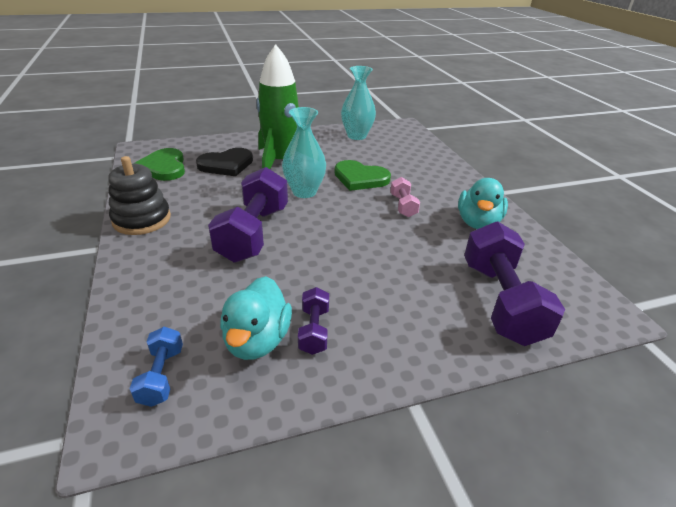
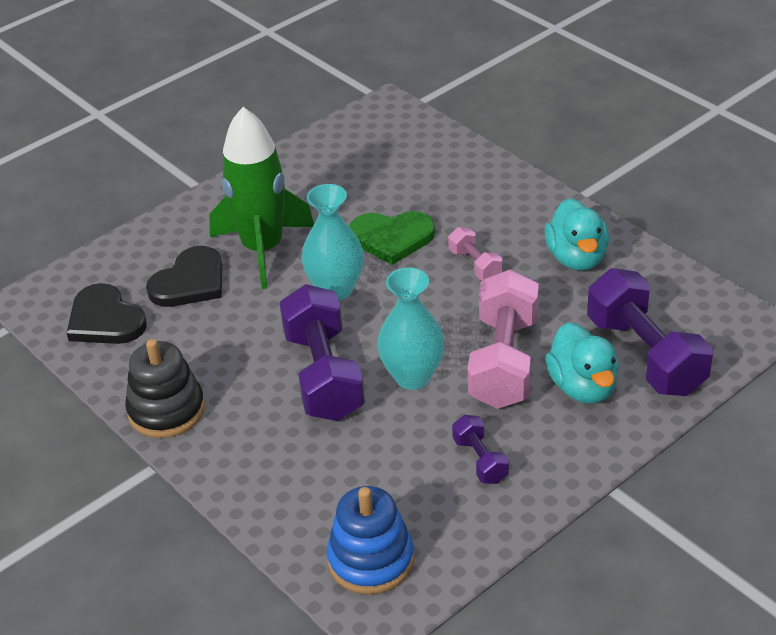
camera: 20 degrees left, 5 degrees up
blue dumbbell [129,327,183,407] -> blue stacking toy [327,486,414,594]
green heart [134,148,185,181] -> black heart [67,283,147,344]
turquoise duck [220,276,292,360] -> turquoise duck moved to [545,322,619,404]
turquoise vase [341,66,376,140] -> turquoise vase moved to [377,268,444,390]
none -> pink dumbbell [468,269,539,409]

